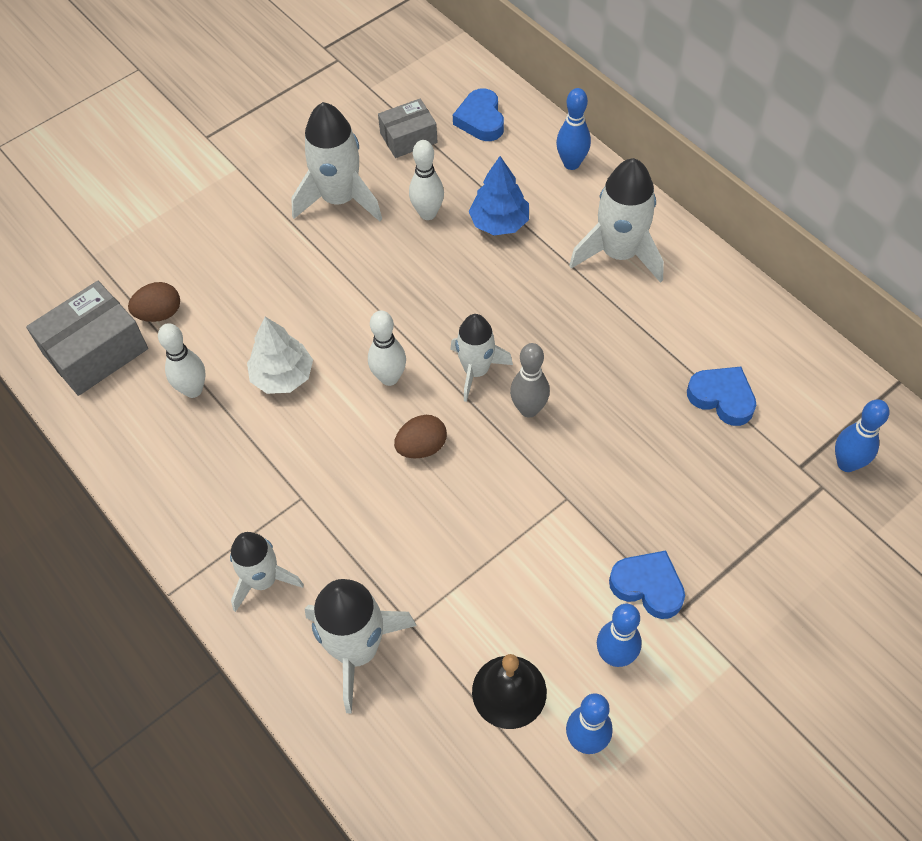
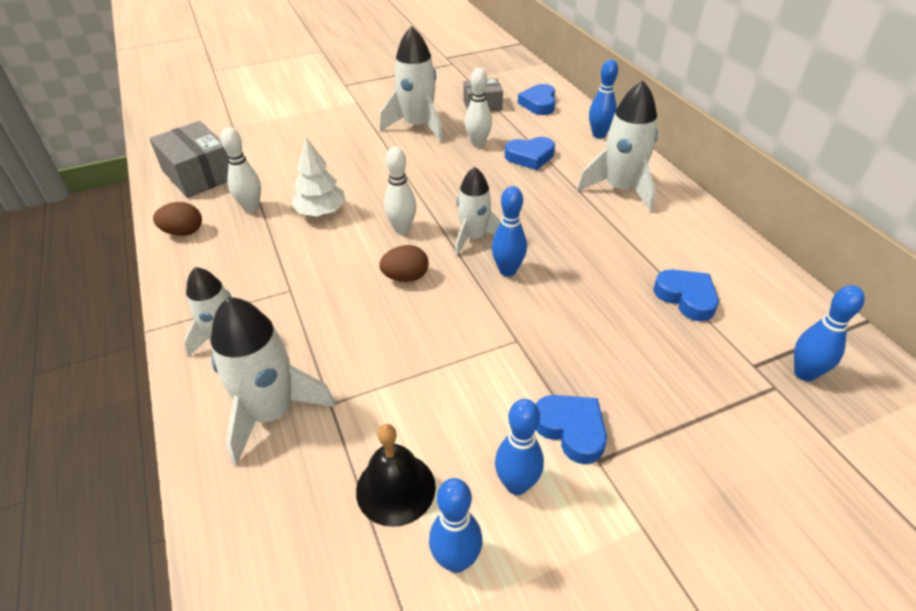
camera: 15 degrees right, 15 degrees down
grey box [26,281,148,396] -> grey box turned 75 degrees clockwise [149,121,229,198]
brown egg [128,282,180,322] -> brown egg moved to [153,202,202,236]
blue tree [469,156,529,235] -> blue heart [505,137,555,170]
grey bowling pin [510,343,550,418] -> blue bowling pin [492,186,527,277]

